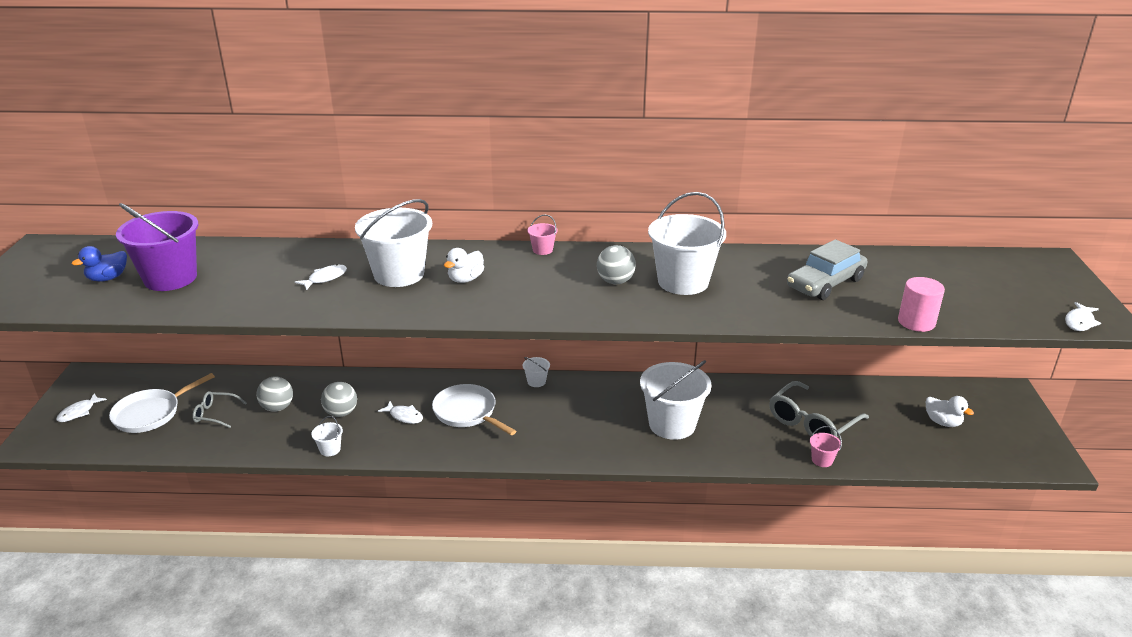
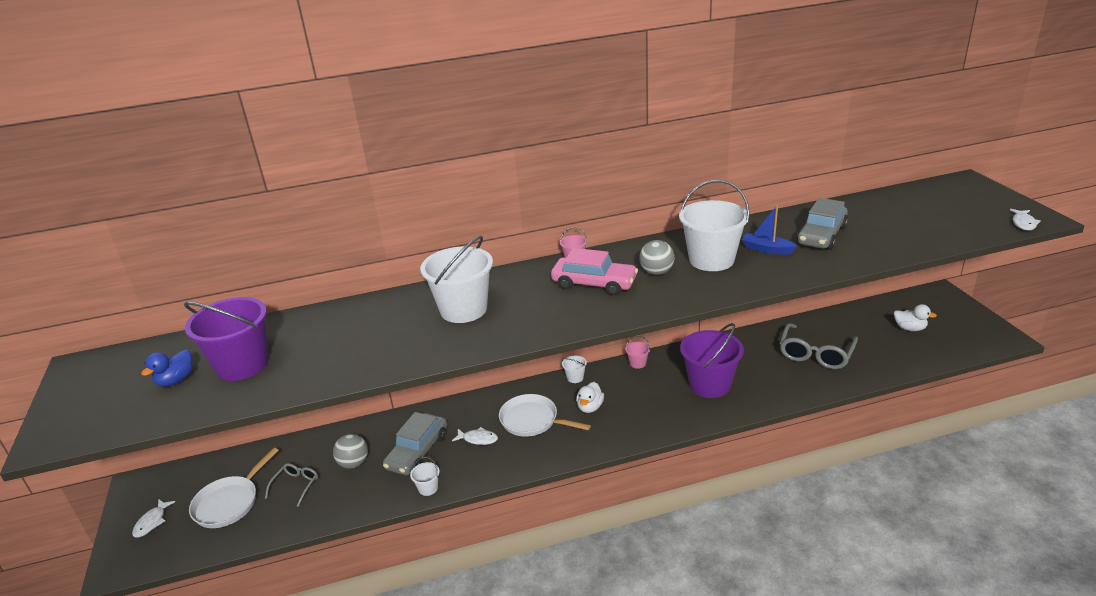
camera: 15 degrees left, 0 degrees up
grey glasses [192,391,247,428] -> grey glasses turned 120 degrees clockwise [265,463,318,507]
white fish [295,264,347,290] -> none
grey ball [321,382,357,417] -> grey car [383,412,447,475]
white duck [444,248,484,283] -> white duck moved to [576,382,604,413]
white bucket [640,360,712,440] -> purple bucket [680,323,744,398]
pink bucket [810,426,842,467] -> pink bucket moved to [625,336,650,369]
pink cylinder [898,277,945,332] -> none
none -> pink car [551,248,638,296]
none -> blue boat [742,205,797,255]

